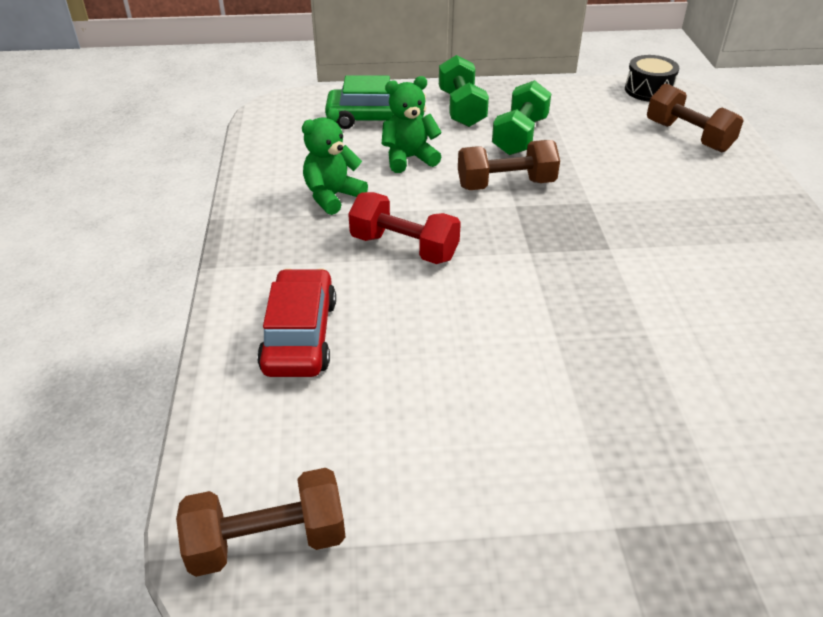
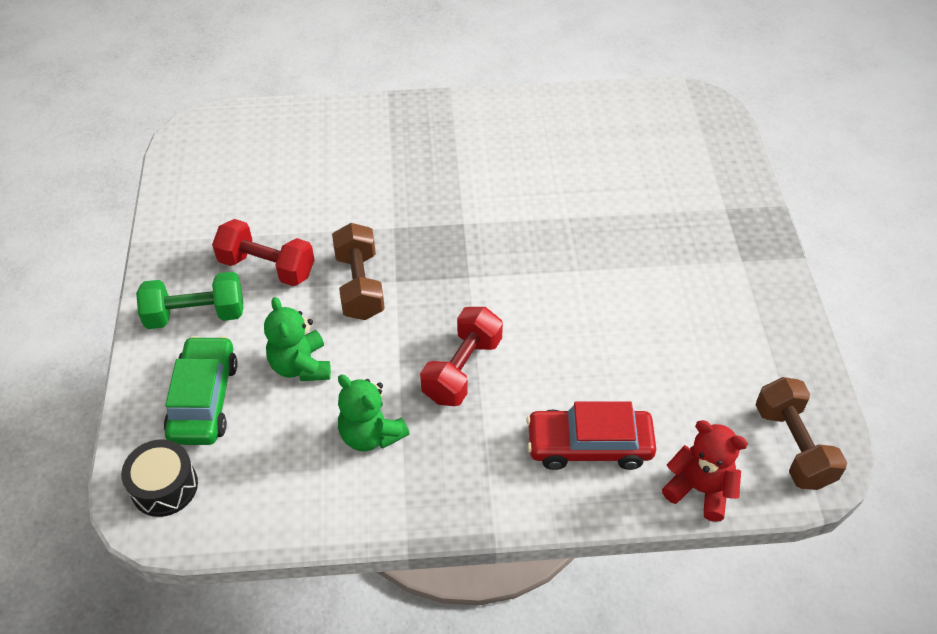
camera: 90 degrees left, 10 degrees up
green dumbbell [492,80,551,155] -> red dumbbell [212,219,315,286]
black drum [625,55,679,102] -> black drum moved to [121,440,198,517]
brown dumbbell [647,83,744,152] -> none
none -> red teddy bear [662,420,748,522]

